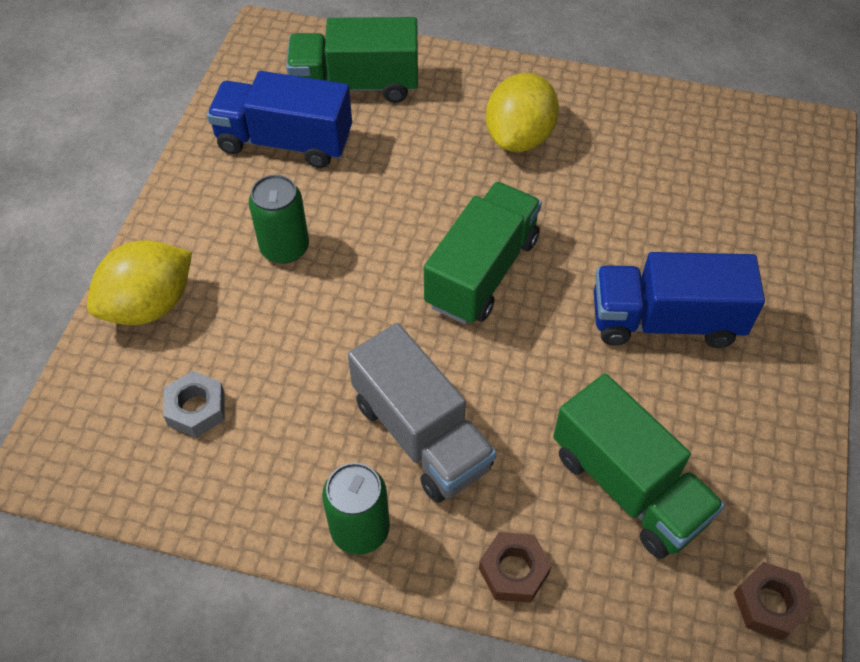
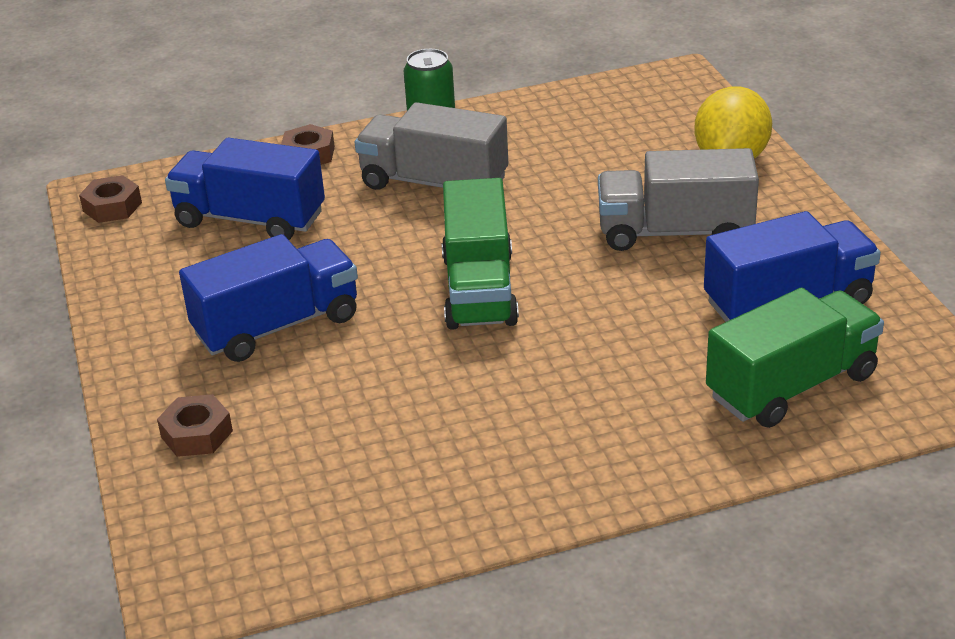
camera: 150 degrees right, 20 degrees down
grey nut [163,371,225,437] -> none
green can [249,175,309,264] -> grey truck [598,148,759,251]
yellow lemon [486,73,559,152] -> none
green truck [553,373,725,559] -> blue truck [165,138,325,240]
none -> brown nut [157,394,233,457]

